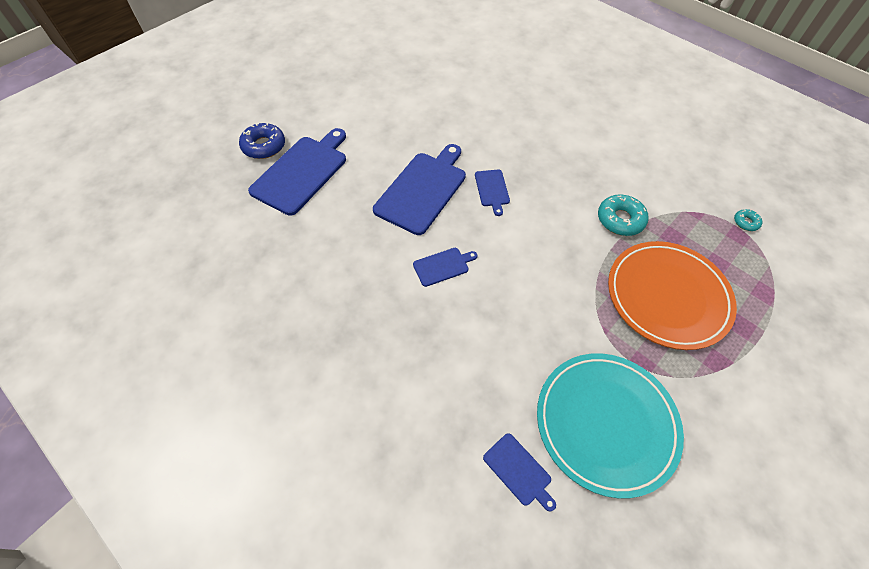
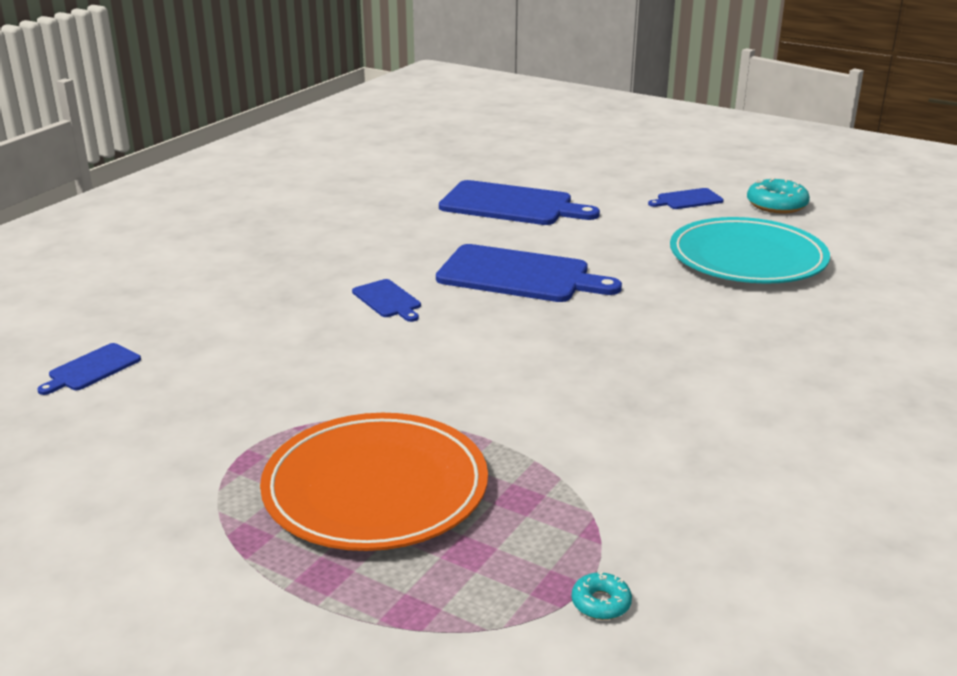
camera: 80 degrees right, 30 degrees down
blue donut [239,123,285,159] -> none
blue cutting board [475,170,510,216] -> blue cutting board moved to [648,188,724,209]
turquoise plate [537,354,684,498] -> turquoise plate moved to [670,217,830,284]
turquoise donut [598,194,649,236] -> turquoise donut moved to [747,177,810,214]

